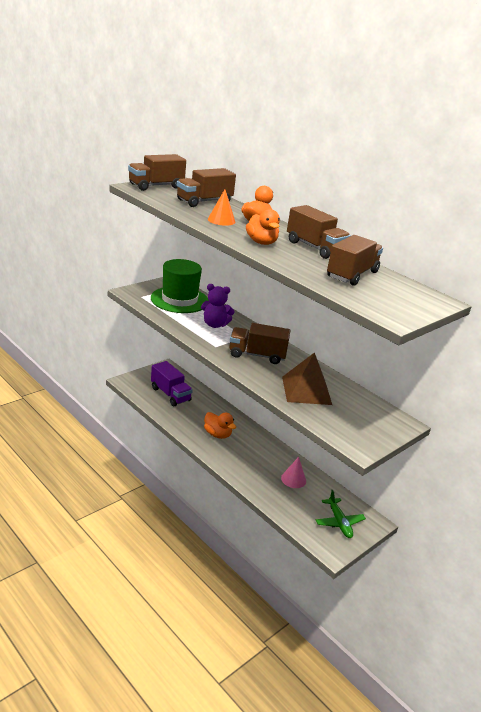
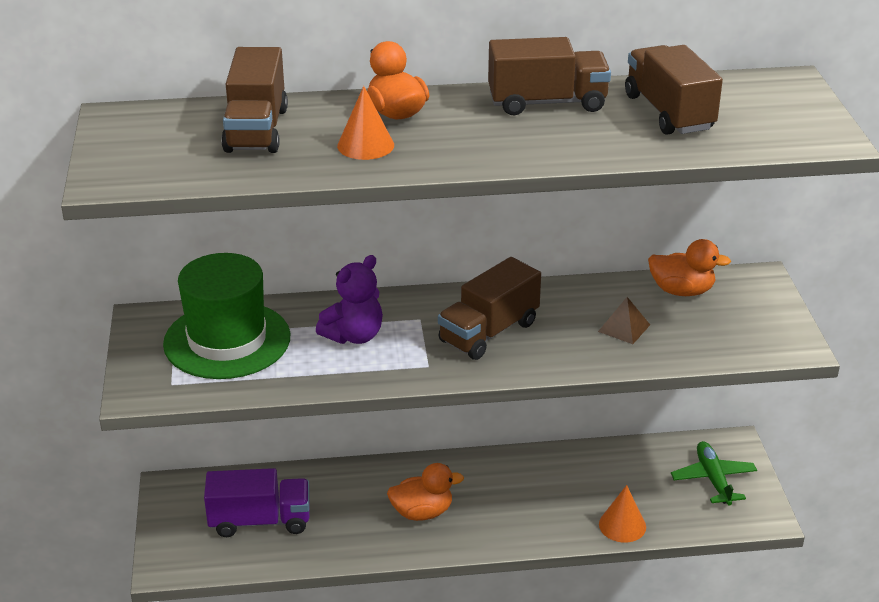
camera: 50 degrees left, 5 degrees up
brown truck [128,154,186,191] -> none
orange duck [246,209,280,245] -> orange duck moved to [648,239,731,296]
pink cone [281,457,306,488] -> none
brown pyramid [282,352,332,405] -> brown pyramid [598,297,650,344], size x0.49
green plane [316,490,366,538] -> green plane turned 120 degrees counterclockwise [671,441,757,505]
none -> orange cone [599,485,646,543]

